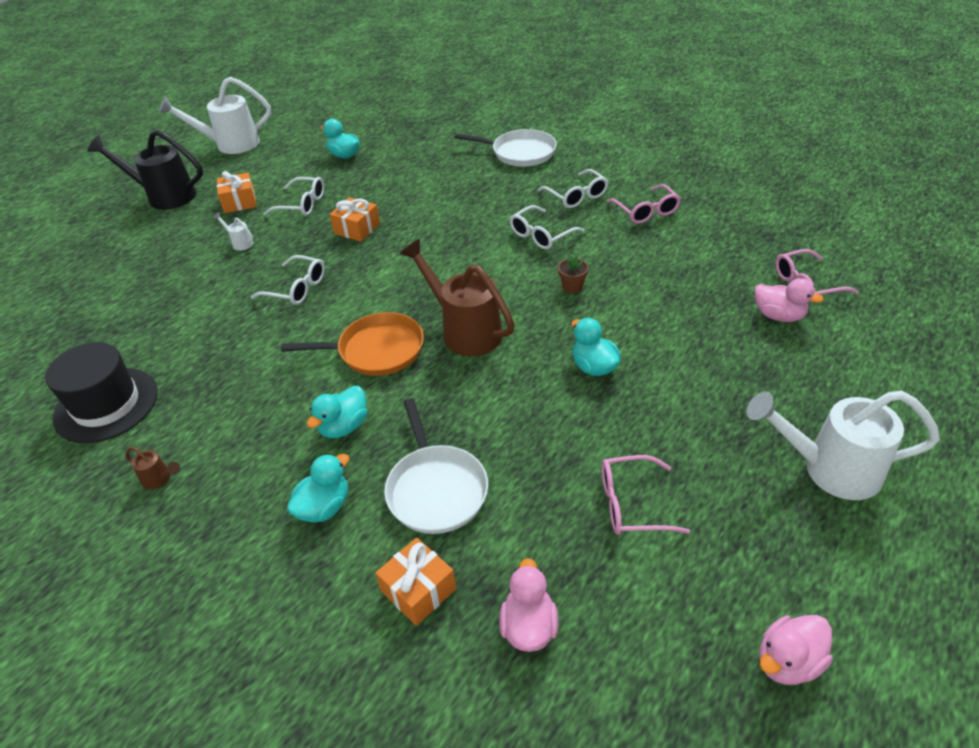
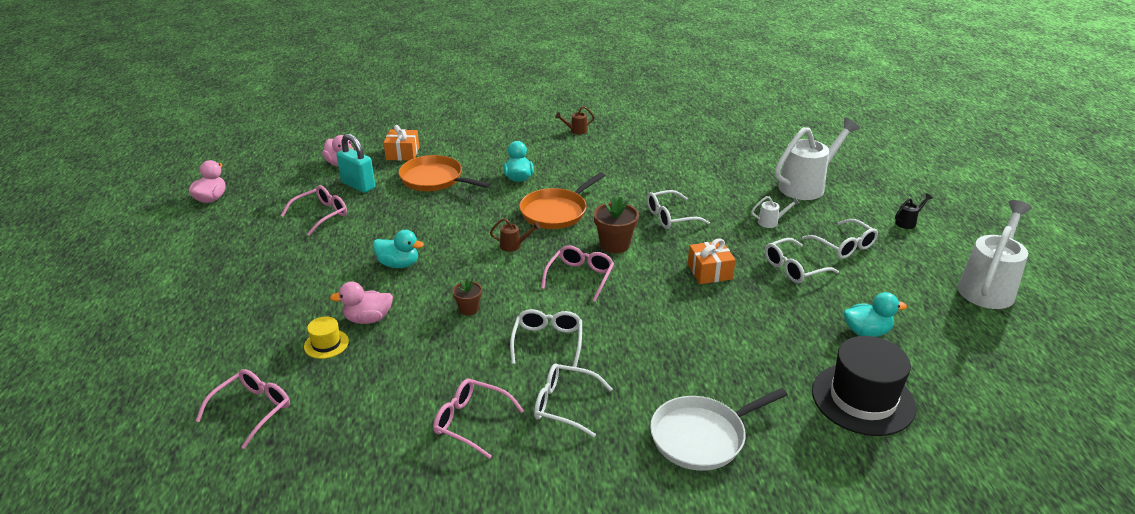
camera: 135 degrees right, 10 degrees down
black hat [45,342,158,443] -> black hat moved to [812,336,916,436]
black watering can [88,130,203,210] -> black watering can [895,193,933,229], size x0.41
orange gift [217,171,256,213] -> white glasses [802,219,878,259]
turquoise duck [287,454,349,523] -> none
white pan [384,398,488,534] -> orange pan [399,155,491,191]
brown watering can [400,239,515,356] -> brown watering can [490,218,541,252], size x0.41
white watering can [747,391,940,500] -> white watering can moved to [775,118,860,200]
pink duck [754,278,824,322] -> pink duck moved to [330,281,393,324]
none -> yellow hat [304,317,349,359]
none -> turquoise padlock [337,134,375,193]
none -> pink glasses [541,245,614,302]
none -> brown flower pot [594,196,639,254]

